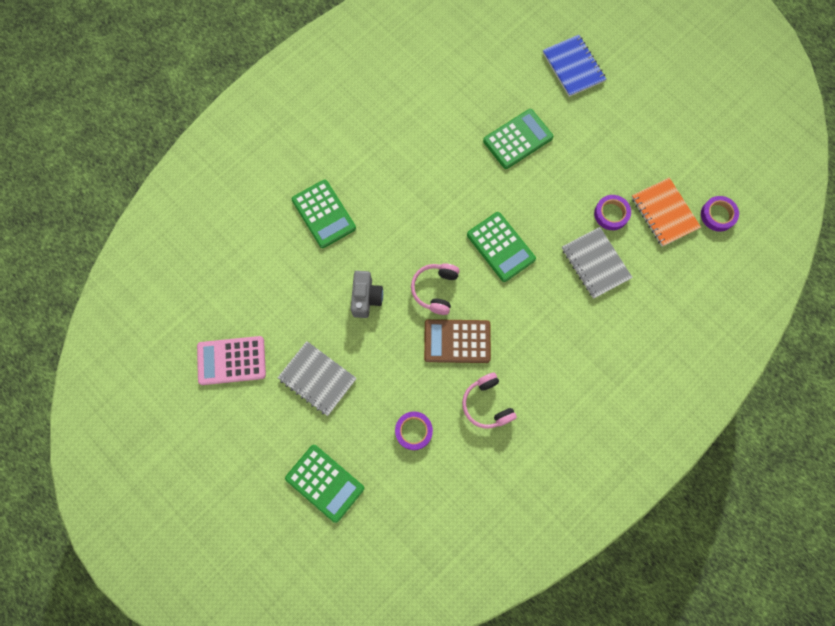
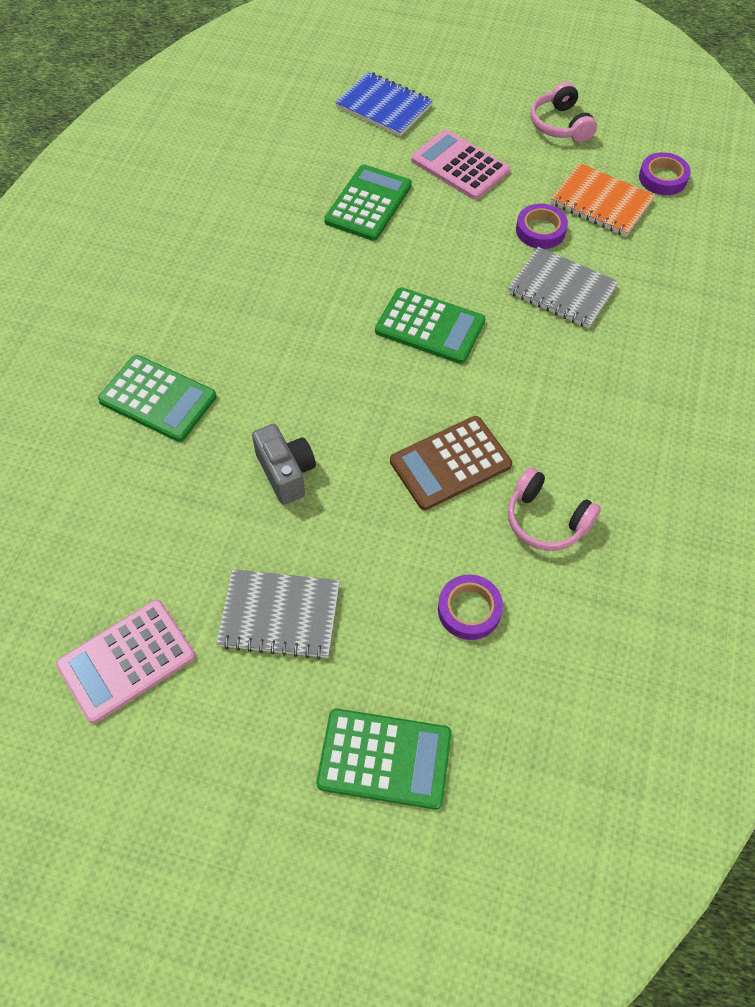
camera: 30 degrees left, 15 degrees down
pink headphones [411,263,460,315] -> pink headphones moved to [531,82,597,142]
none -> pink calculator [411,130,510,200]

